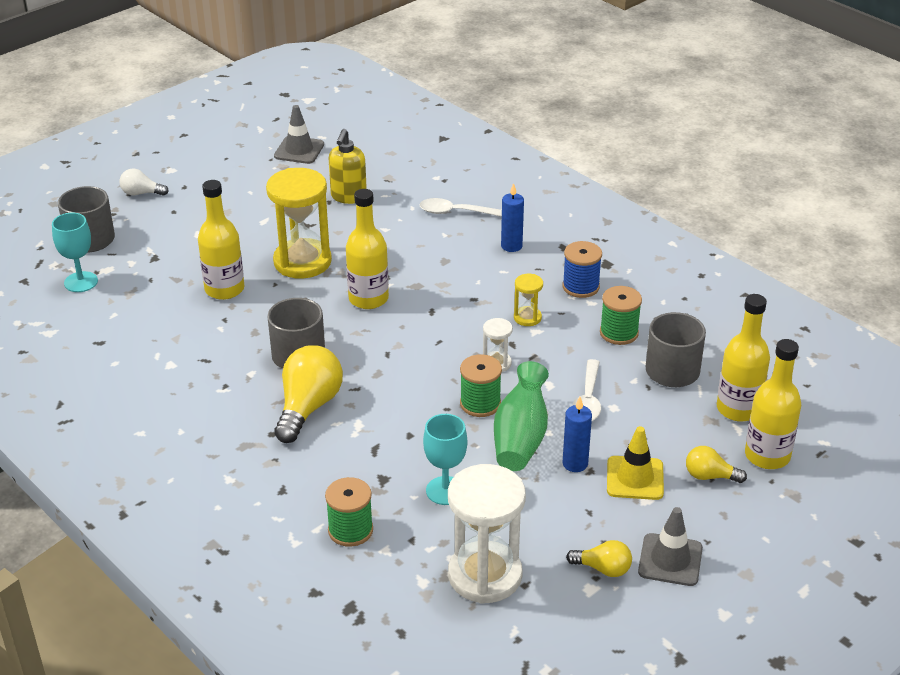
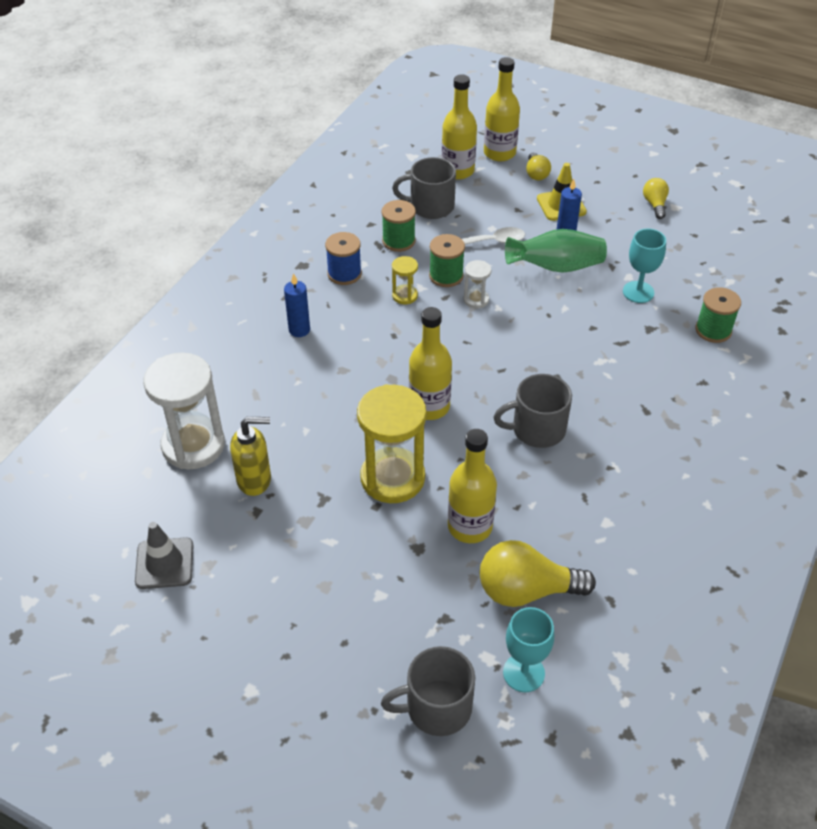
camera: 110 degrees left, 10 degrees up
white light bulb [119,169,169,196] -> none
yellow light bulb [274,345,343,443] -> yellow light bulb moved to [480,540,596,607]
white spoon [420,198,502,217] -> none
white hourglass [448,464,526,604] -> white hourglass moved to [143,352,225,469]
green spool [460,354,502,417] -> green spool moved to [429,234,465,287]
grey traffic cone [638,507,703,586] -> none

